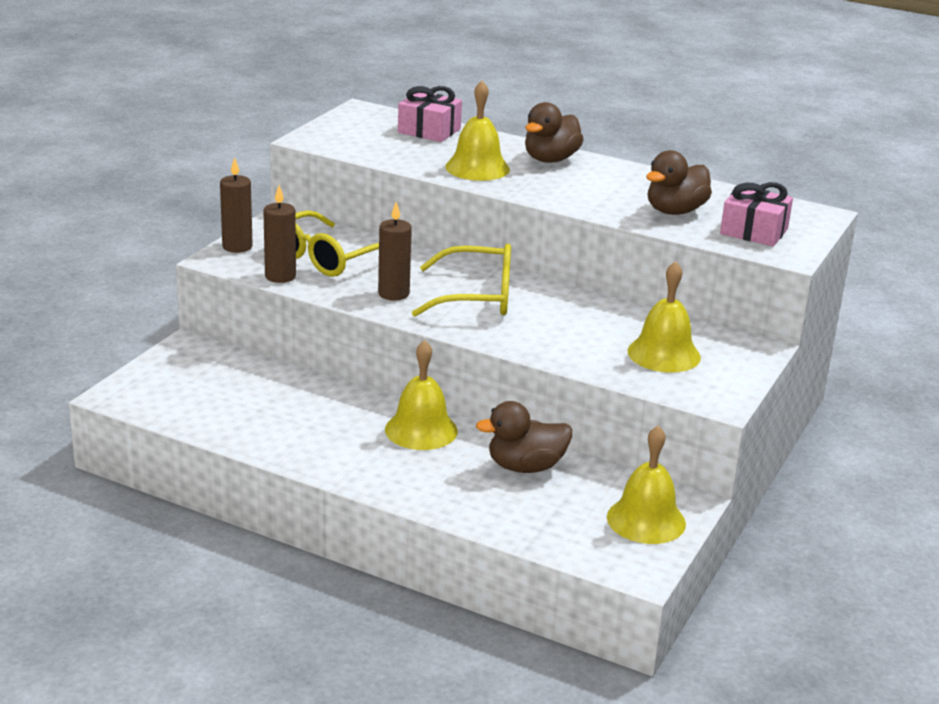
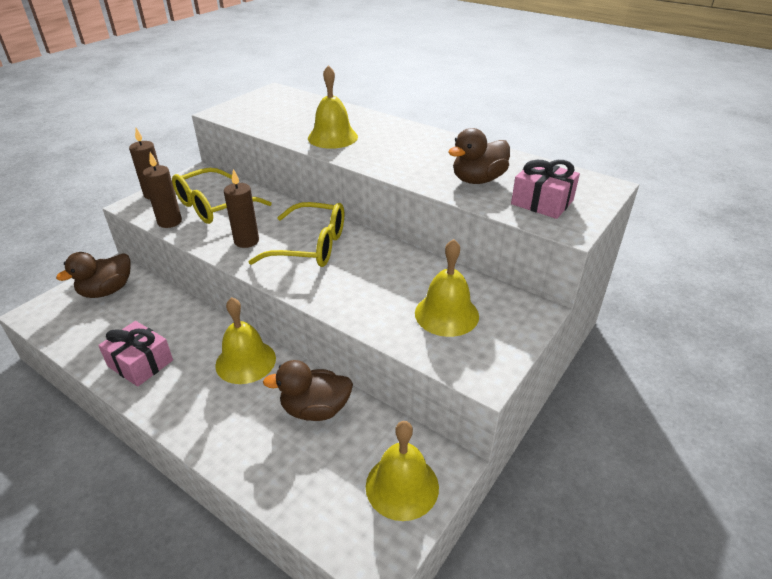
camera: 10 degrees right, 10 degrees up
pink gift [398,86,462,142] -> pink gift moved to [98,321,173,387]
brown duck [525,102,584,163] -> brown duck moved to [56,252,131,298]

